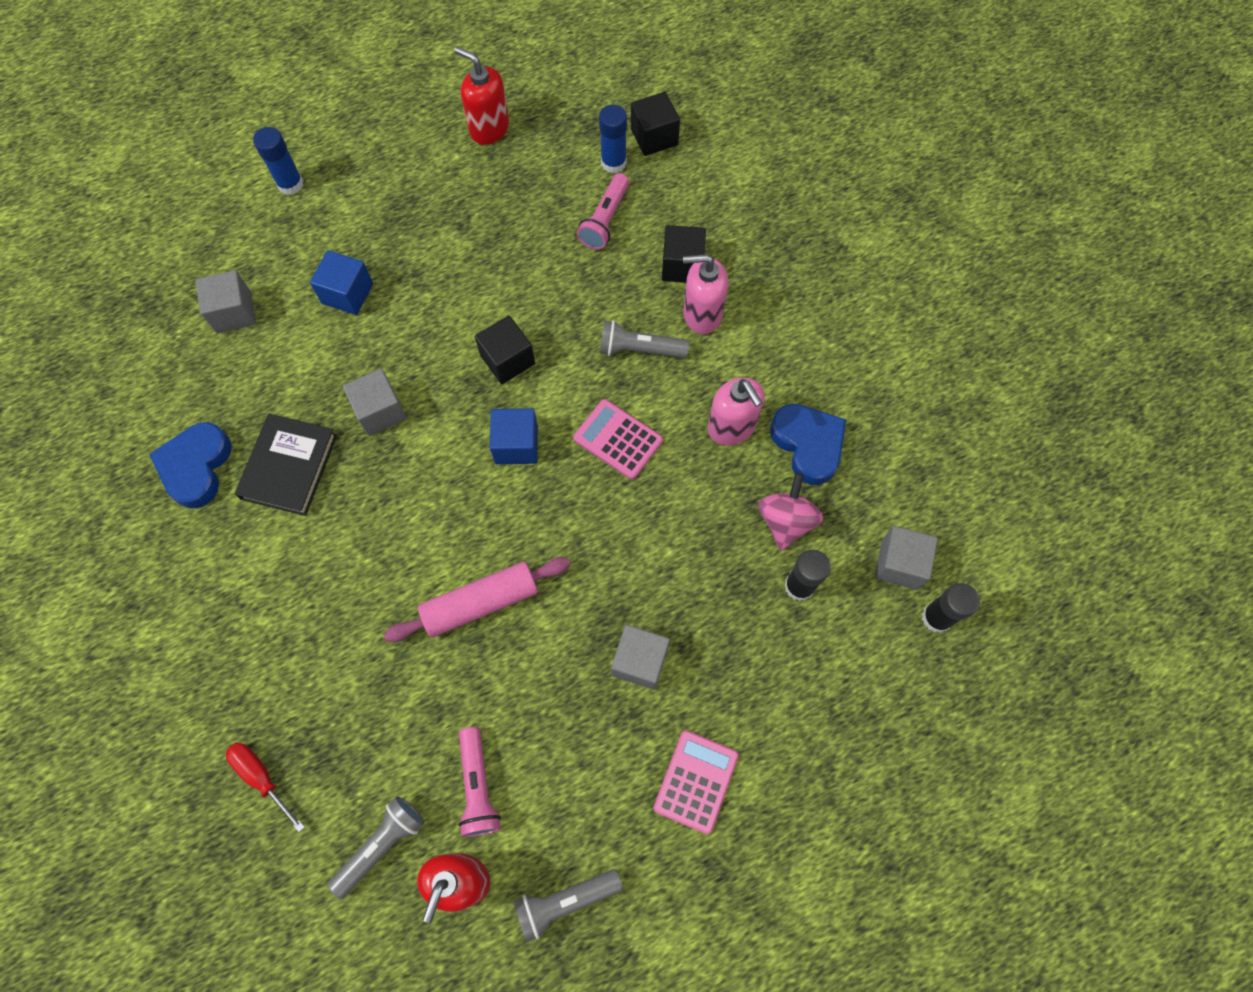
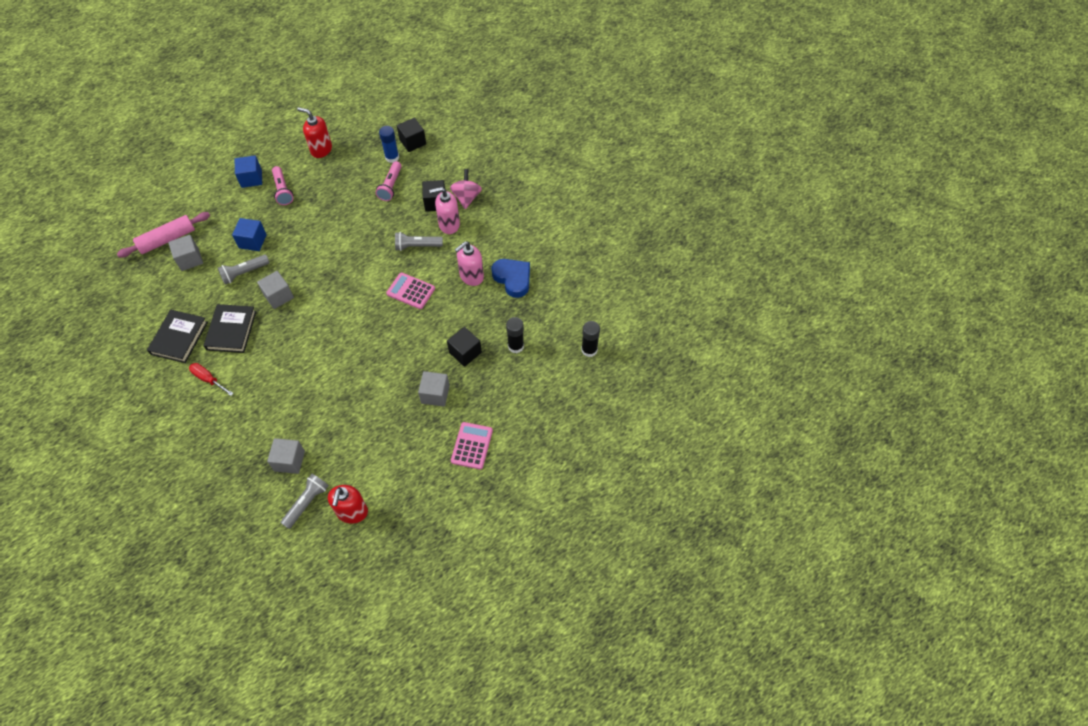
camera: 10 degrees left, 10 degrees down
blue heart [149,422,232,508] -> black book [147,310,208,363]
red screwdriver [226,743,305,832] -> red screwdriver moved to [189,363,234,396]
blue glue stick [253,127,304,195] -> none
pink rolling pin [384,557,570,642] -> pink rolling pin moved to [117,212,210,257]
pink flashlight [458,727,501,837] -> pink flashlight moved to [272,166,293,205]
black cube [475,315,535,384] -> black cube moved to [447,327,482,367]
blue cube [490,408,538,464] -> blue cube moved to [235,155,262,188]
grey flashlight [513,869,623,942] -> grey flashlight moved to [218,254,270,285]
pink soap dispenser [708,378,764,445] -> pink soap dispenser turned 90 degrees clockwise [455,241,484,286]
pink spinning top [758,473,823,551] -> pink spinning top moved to [450,169,482,209]
grey cube [875,526,938,590] -> grey cube moved to [267,438,305,474]

